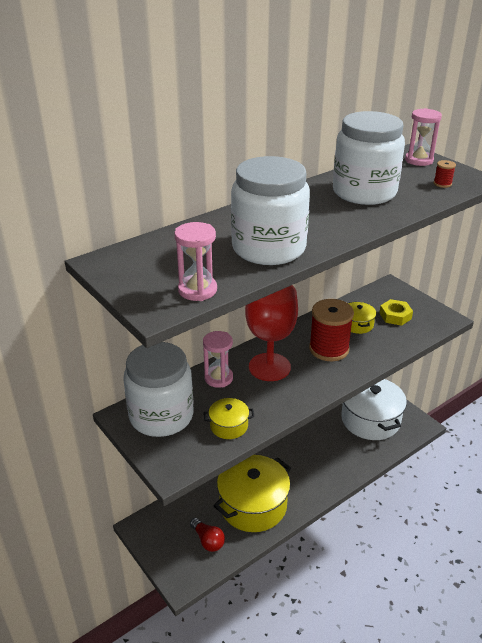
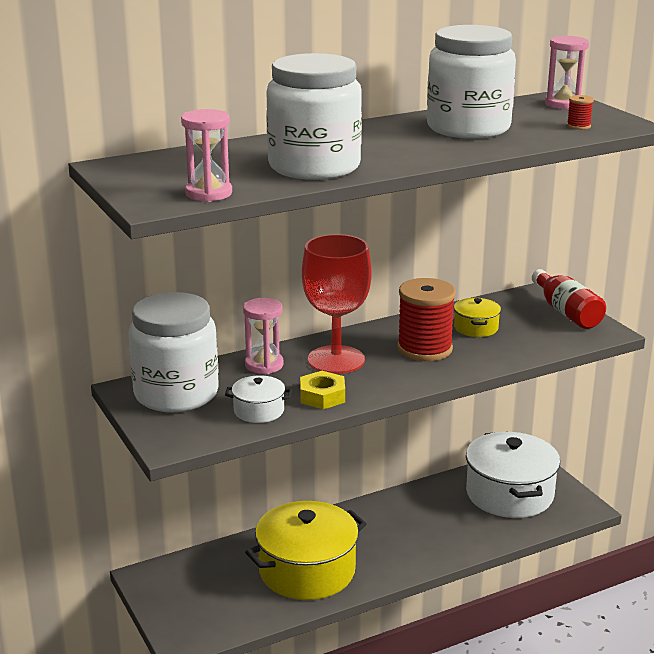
camera: 10 degrees right, 10 degrees down
red light bulb [190,518,225,552] -> none
yellow pot [204,398,254,439] -> white pot [225,375,292,423]
yellow nut [379,299,413,326] -> yellow nut moved to [300,371,345,409]
none -> red bottle [532,269,606,329]

